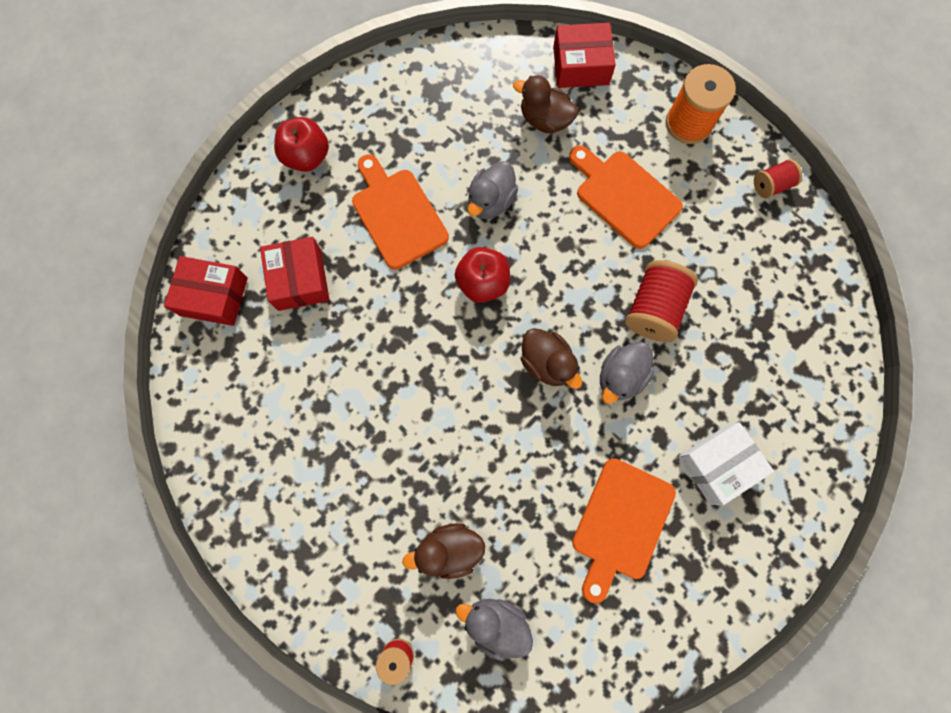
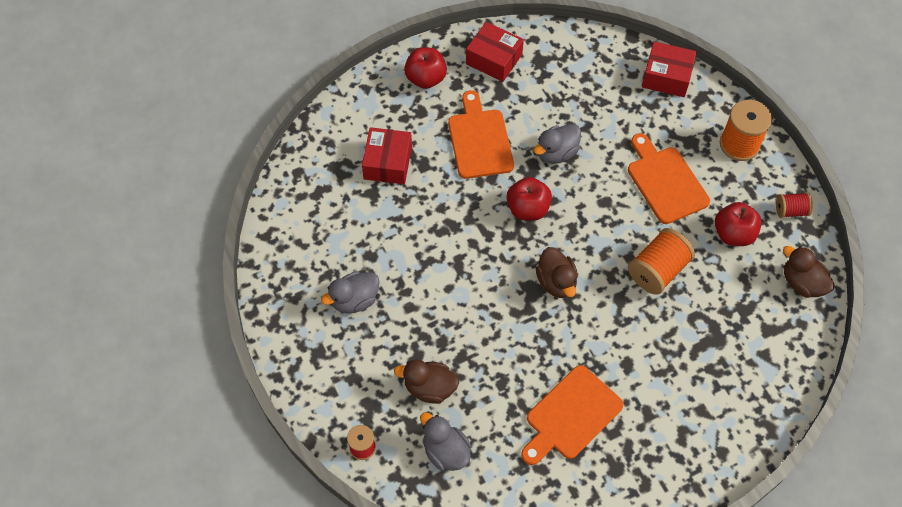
camera: 20 degrees right, 15 degrees down
red box [164,256,248,326] -> red box moved to [466,22,524,82]
brown duck [513,75,578,134] -> brown duck moved to [783,246,835,298]
grey duck [600,342,654,404] -> grey duck moved to [321,272,380,313]
red spool [625,260,698,342] -> orange spool [628,228,695,295]
white box [678,422,774,505] -> none
none -> red apple [715,202,762,246]

